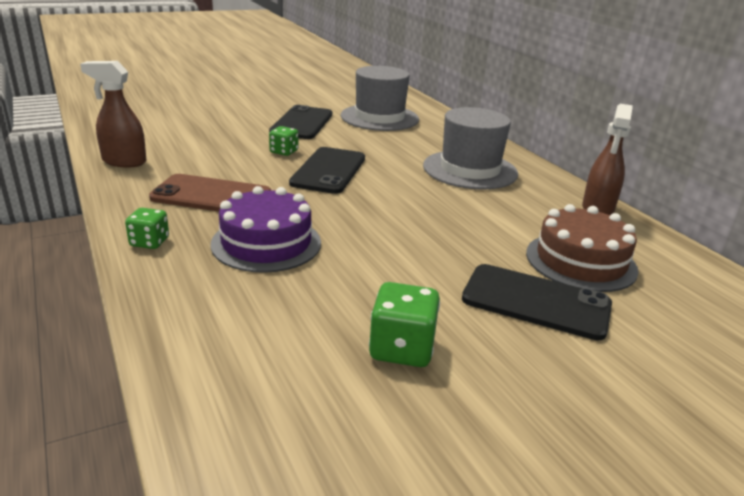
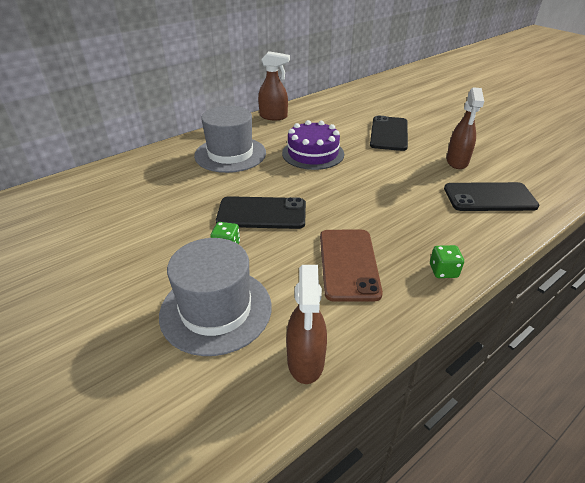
camera: 100 degrees left, 10 degrees up
purple cake [211,186,321,273] -> purple cake moved to [282,120,344,170]
black phone [269,105,332,139] -> black phone moved to [444,182,539,211]
grey hat [341,66,419,131] -> grey hat moved to [159,238,272,356]
green dice [369,282,440,367] -> brown spray bottle [446,88,484,169]
brown cake [526,204,639,292] -> none

